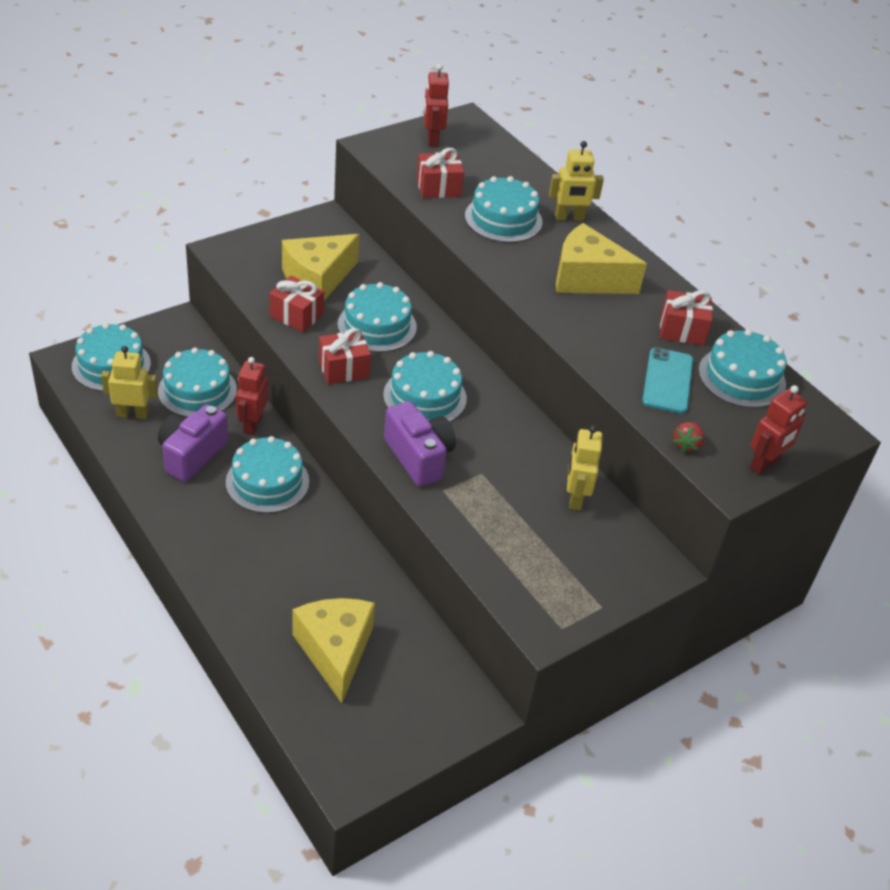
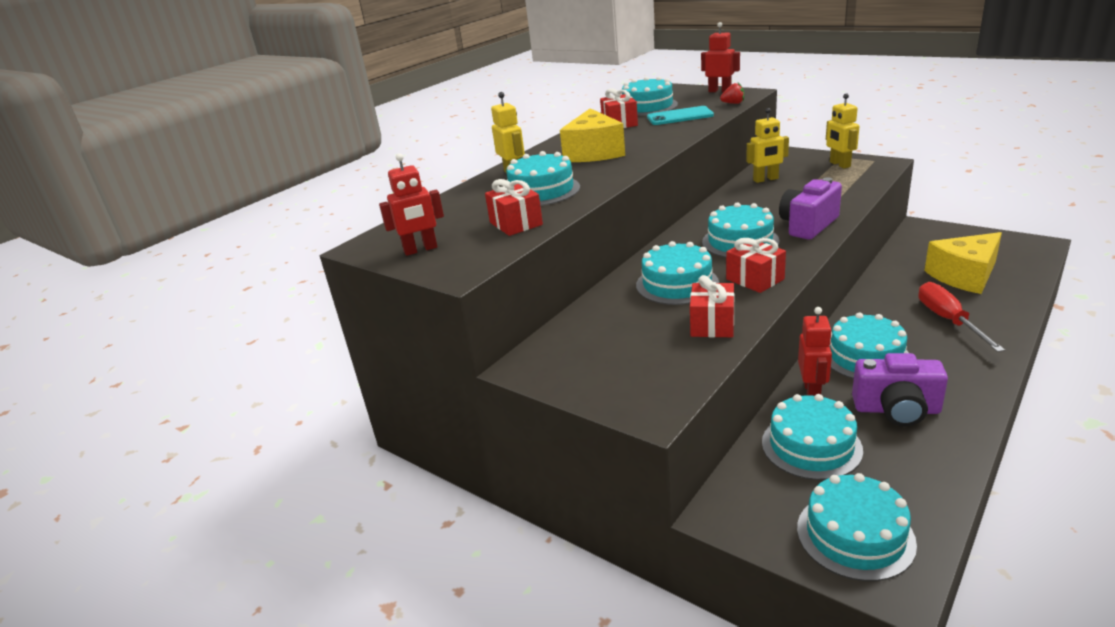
camera: 100 degrees left, 15 degrees down
yellow robot [101,346,158,419] -> yellow robot moved to [826,93,860,169]
red robot [236,357,268,435] -> red robot turned 75 degrees counterclockwise [798,307,832,396]
yellow cheese [282,234,359,301] -> none
none -> red screwdriver [918,282,1005,352]

